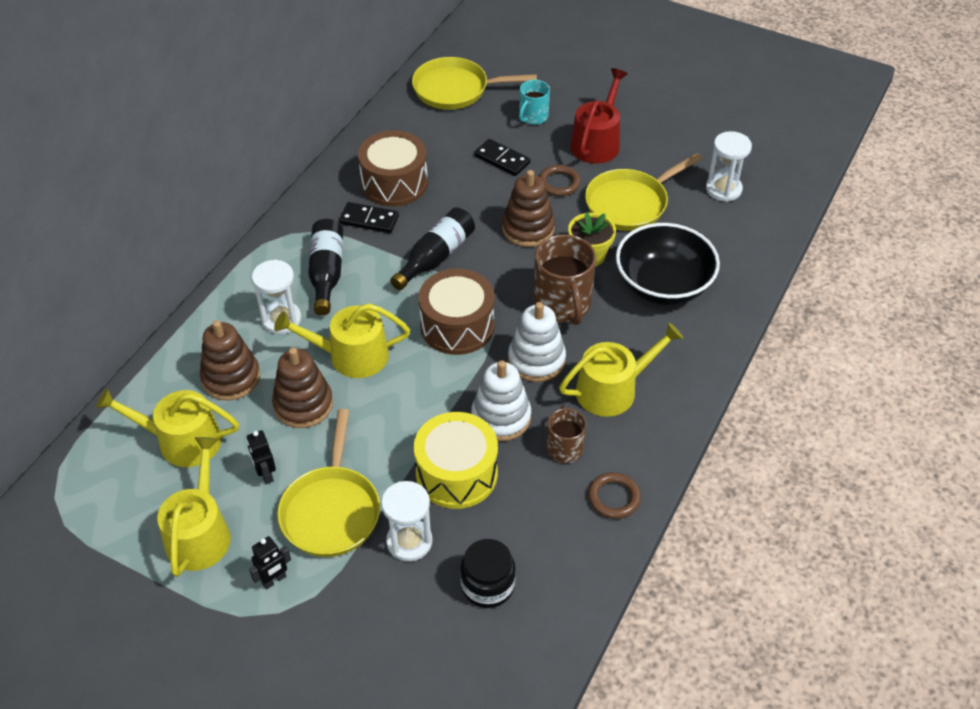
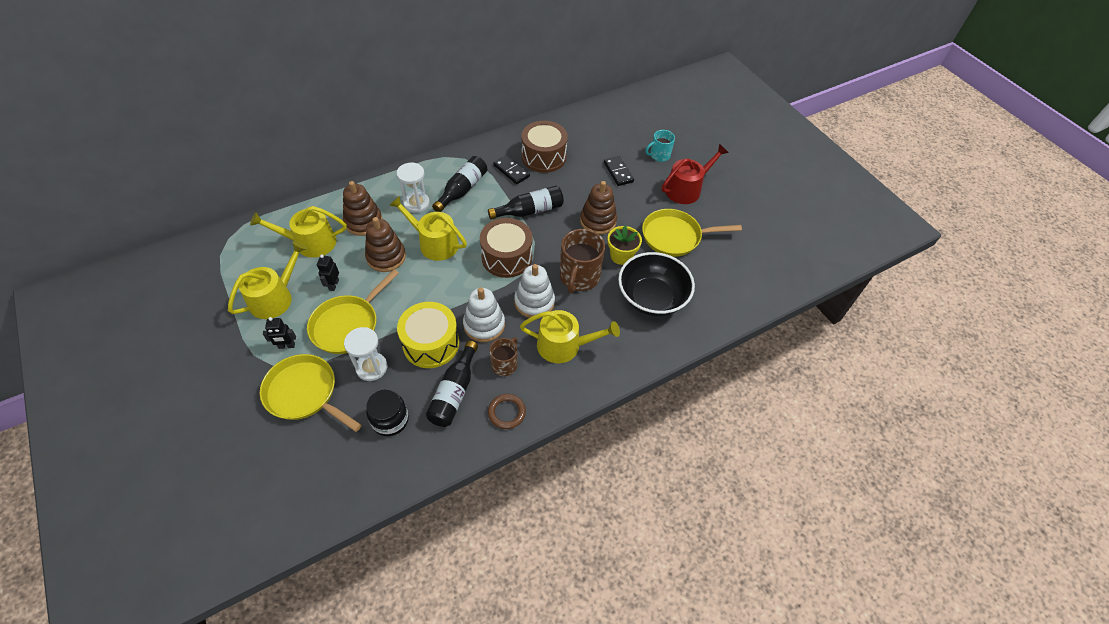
camera: 30 degrees right, 5 degrees up
yellow watering can [96,388,239,467] -> yellow watering can turned 45 degrees counterclockwise [250,206,347,258]
yellow pan [412,57,537,110] -> yellow pan moved to [260,354,362,432]
brown ring [539,165,581,196] -> none
white hourglass [706,131,752,202] -> none
none -> black bottle [426,341,478,427]

